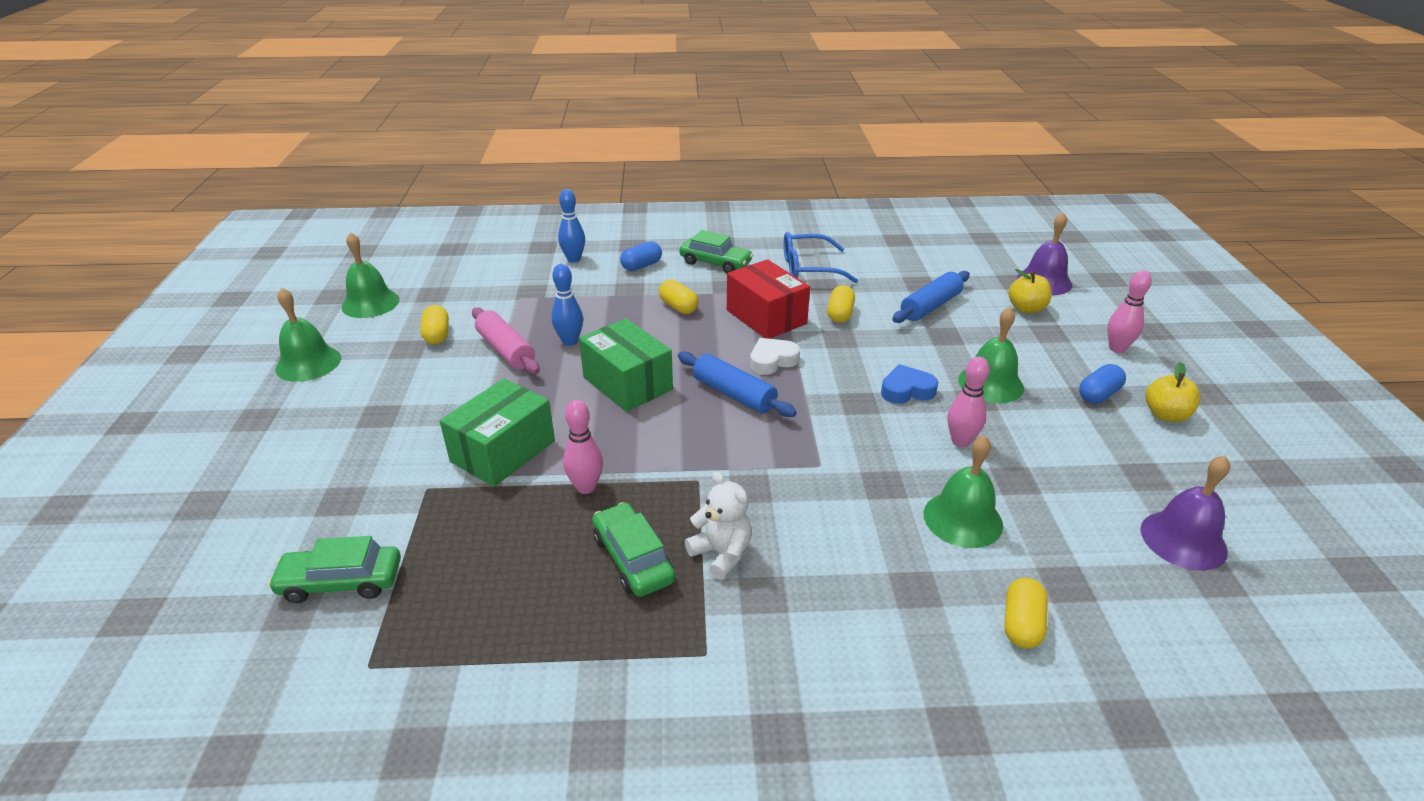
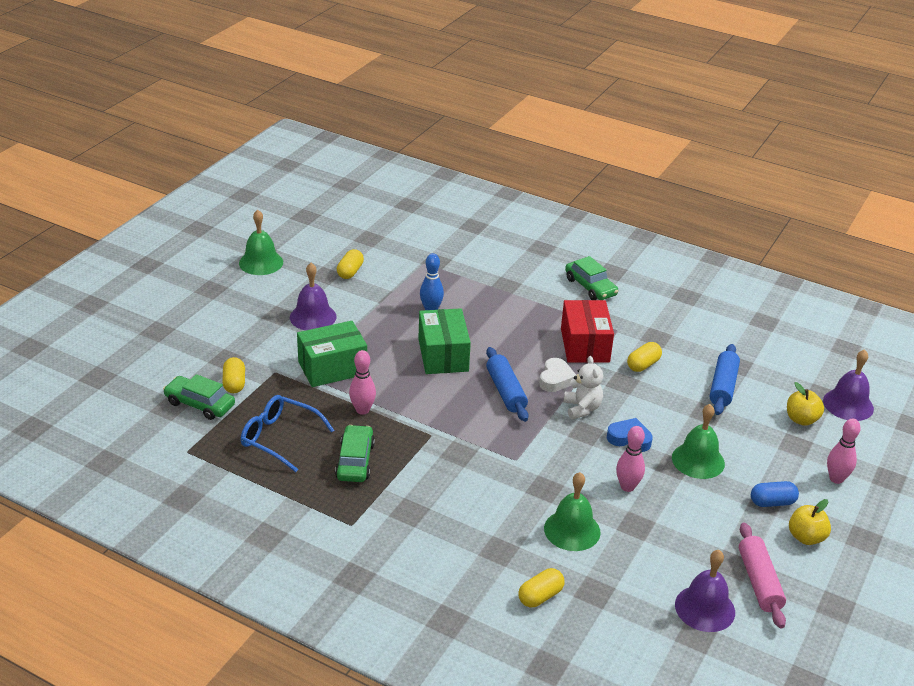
camera: 30 degrees right, 0 degrees up
green bell [341,232,399,318] -> none
pink rolling pin [472,307,540,374] -> pink rolling pin moved to [739,523,786,629]
blue bowling pin [558,189,585,263] -> none
blue capsule [620,241,662,271] -> none
yellow capsule [659,279,699,314] -> yellow capsule moved to [222,357,245,393]
white teddy bear [685,472,752,580] -> white teddy bear moved to [564,356,603,419]
white heart [750,338,800,375] -> white heart turned 105 degrees clockwise [539,358,576,392]
blue glasses [783,232,858,283] -> blue glasses moved to [241,395,334,472]
blue rolling pin [892,271,970,323] -> blue rolling pin turned 60 degrees counterclockwise [710,344,740,415]
none -> purple bell [290,263,336,330]

